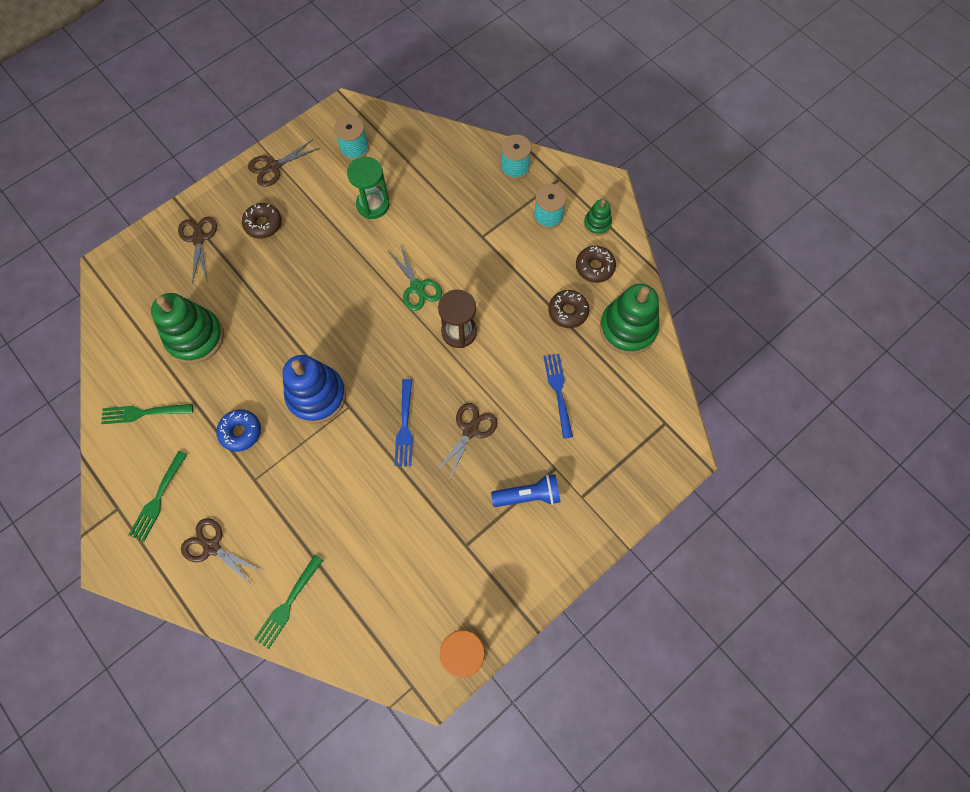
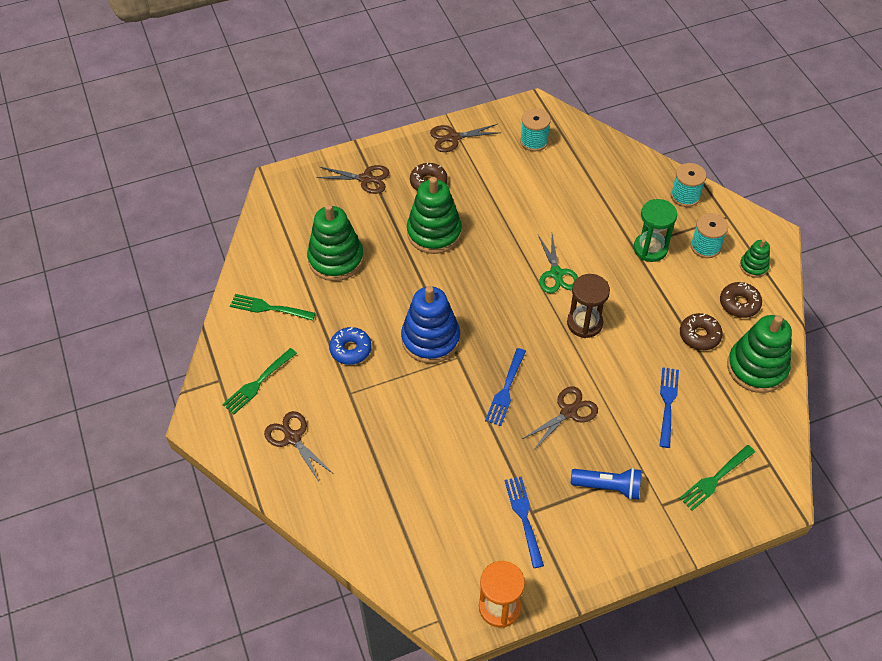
camera: 20 degrees right, 15 degrees down
brown scissors [178,217,217,284] -> brown scissors turned 90 degrees clockwise [316,165,390,194]
green fork [254,555,323,649] -> green fork moved to [679,445,755,511]
green hourglass [347,157,390,219] -> green hourglass moved to [633,199,677,262]
none -> green stacking toy [407,177,462,254]
none -> blue fork [505,476,544,568]

